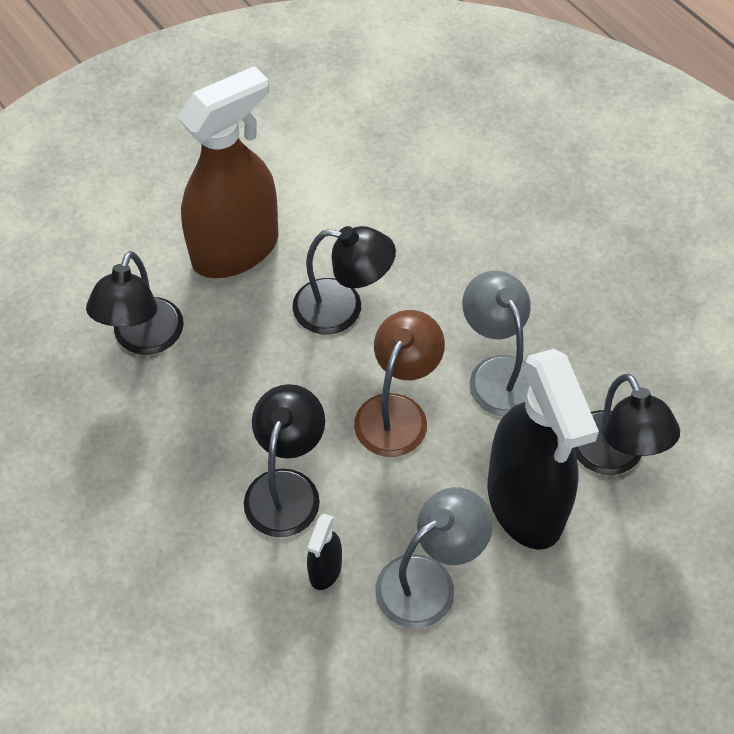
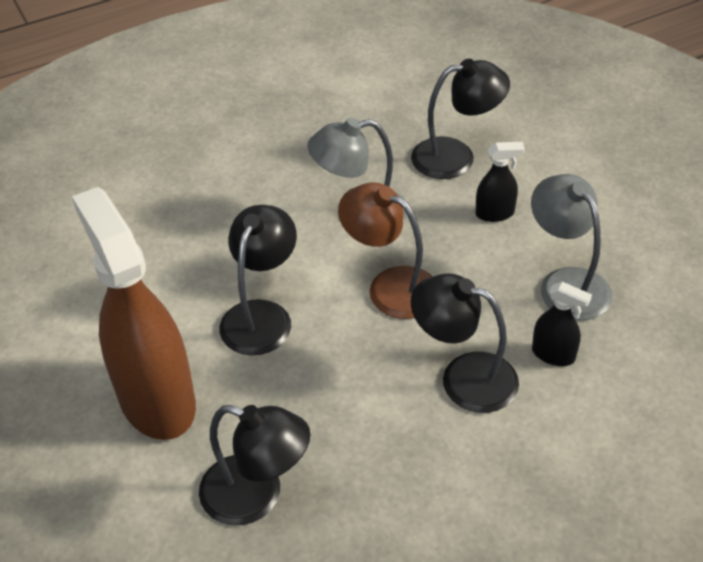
camera: 80 degrees left, 10 degrees down
black spray bottle [487,349,599,550] -> black spray bottle [475,142,525,222], size x0.42

